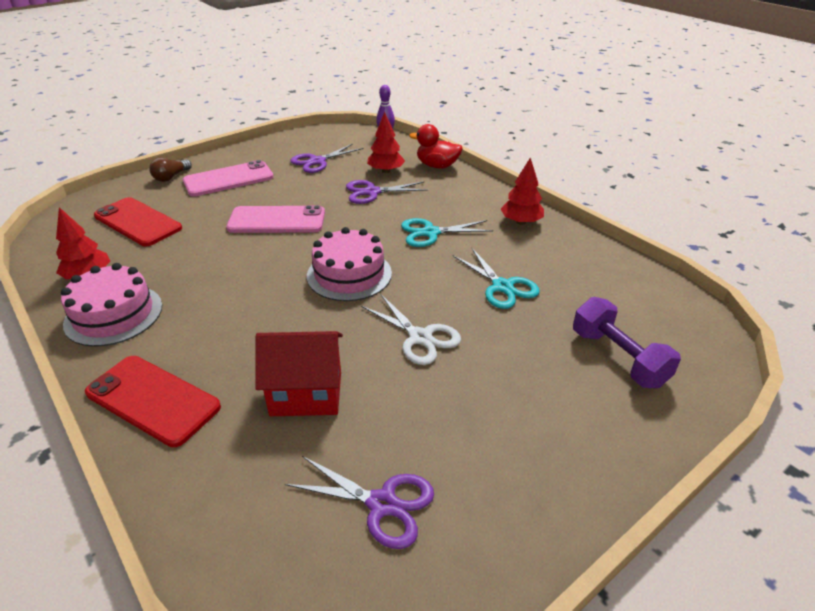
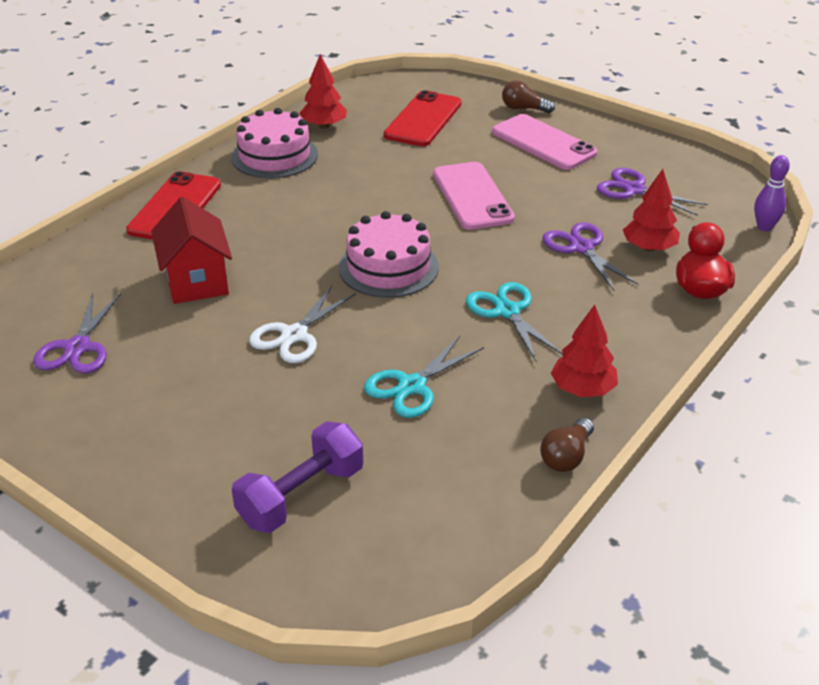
camera: 75 degrees right, 0 degrees up
none -> brown light bulb [540,418,594,472]

